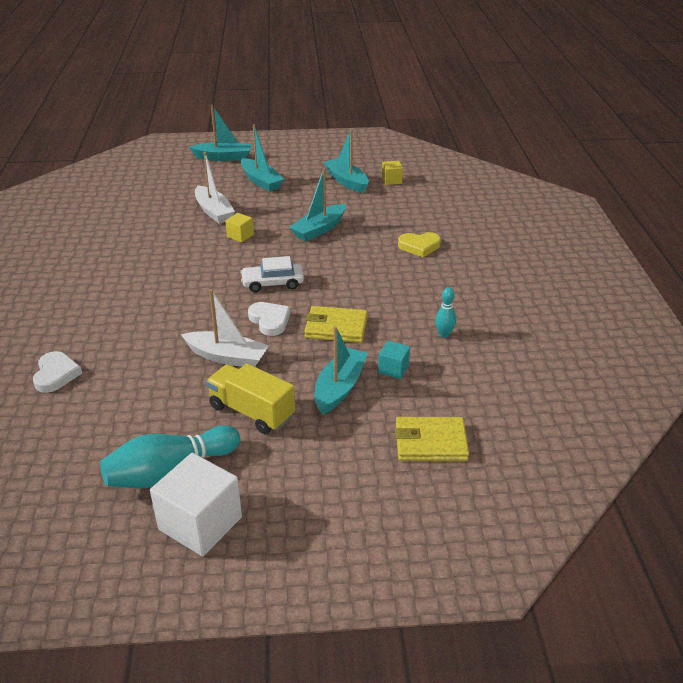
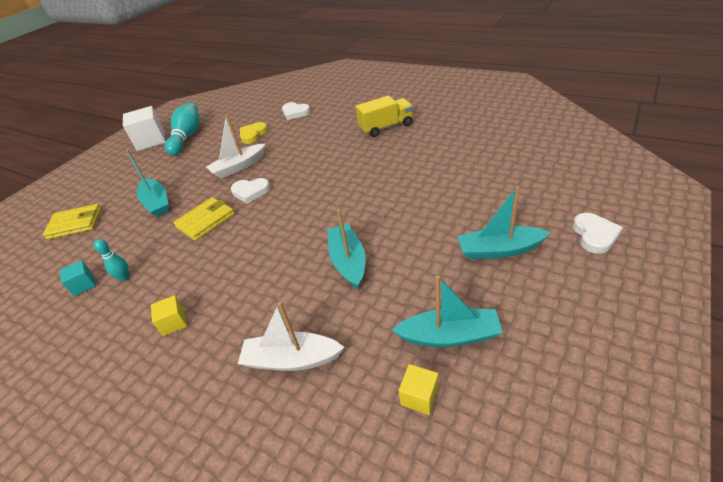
camera: 130 degrees right, 5 degrees up
turquoise boat [189,105,252,161] -> white heart [573,213,623,254]
white boat [195,152,235,224] -> white boat moved to [238,302,344,371]
yellow truck [206,363,295,434] -> yellow truck moved to [355,95,413,137]
yellow cube [225,213,254,242] -> yellow cube moved to [151,295,187,336]
white car [240,256,304,292] -> none
turquoise cube [378,341,410,379] -> turquoise cube moved to [60,260,96,296]
yellow wallet [395,417,469,461] -> yellow wallet turned 45 degrees clockwise [43,204,101,240]
yellow heart [398,232,441,257] -> yellow heart moved to [240,122,268,144]

